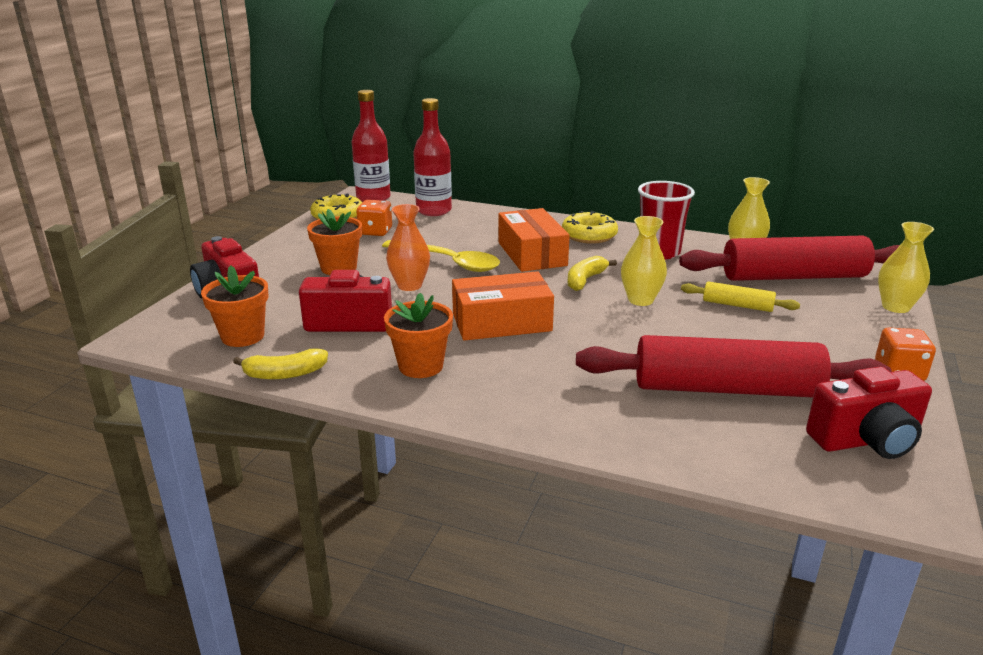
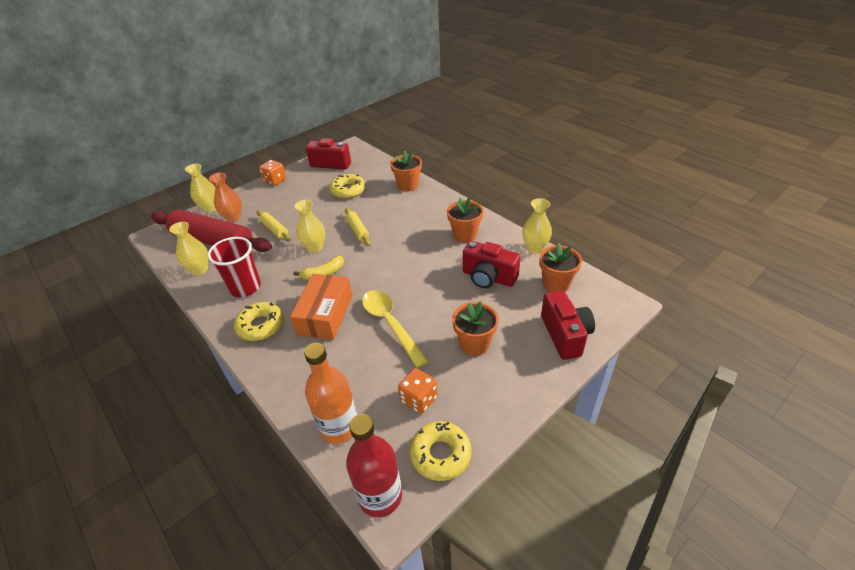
camera: 150 degrees left, 15 degrees up
yellow banana [233,348,328,380] -> yellow vase [522,198,552,254]
orange vase [386,204,430,291] -> orange vase moved to [209,173,242,223]
red bottle [413,98,452,216] -> orange bottle [304,343,357,444]
orange box [452,271,554,341] -> none
red rolling pin [576,335,892,397] -> yellow donut [329,174,365,199]
none -> yellow rolling pin [345,208,371,246]
none -> orange flower pot [390,150,422,191]

